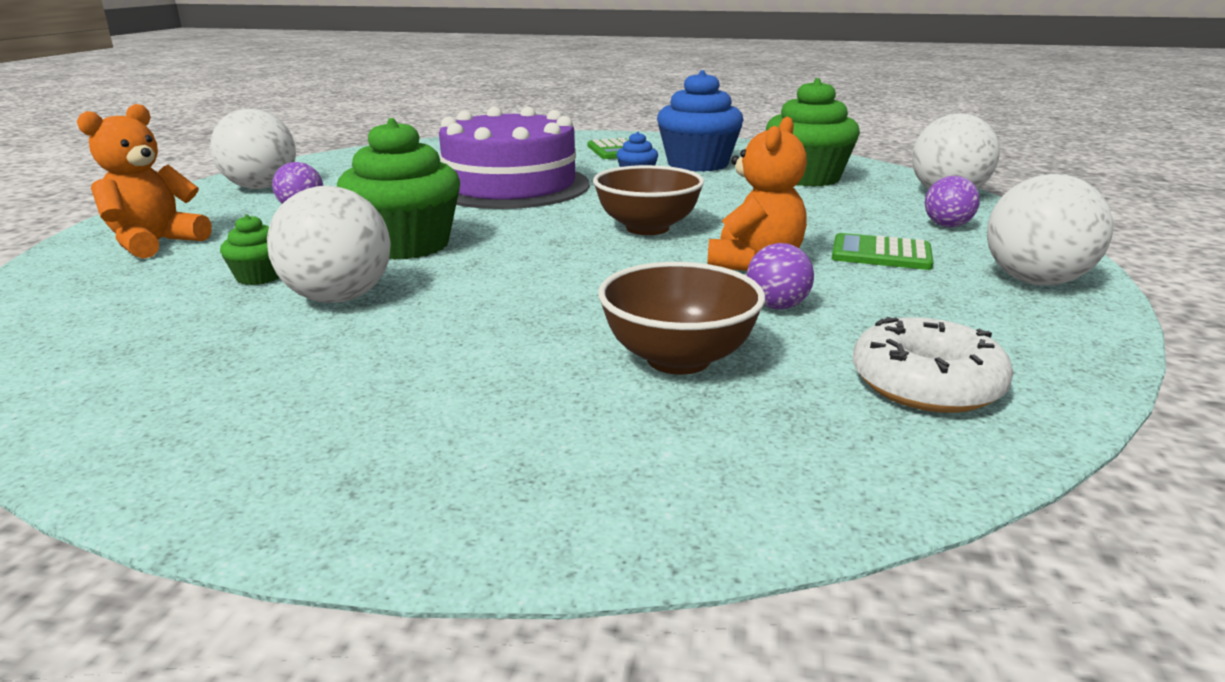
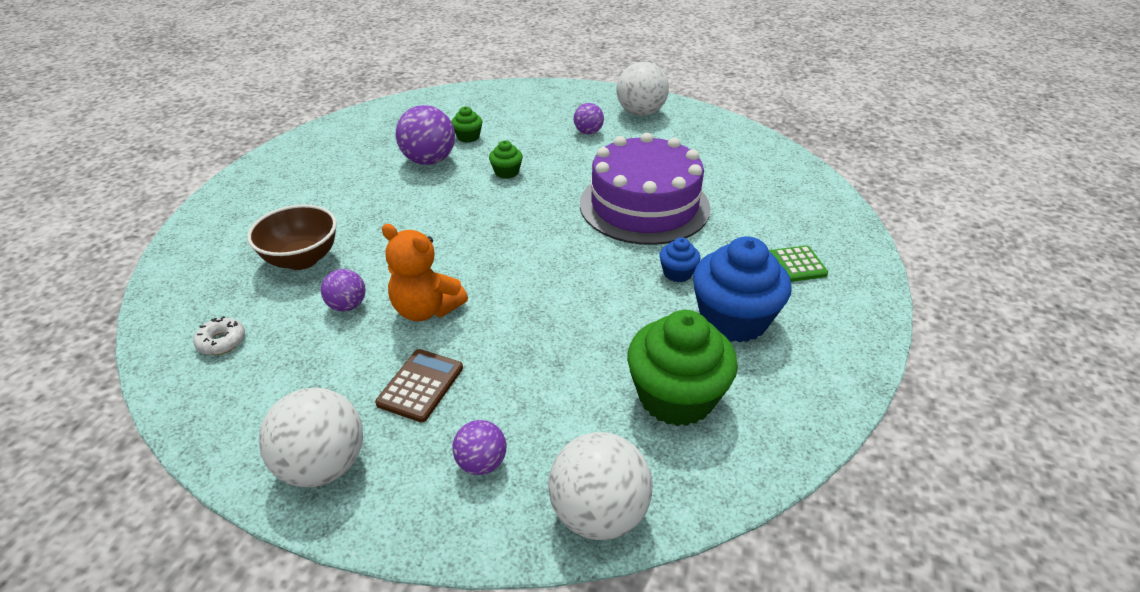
camera: 95 degrees right, 15 degrees up
orange teddy bear [77,104,212,259] -> none
white ball [267,186,391,303] -> purple ball [396,105,455,165]
green cupcake [337,118,460,260] -> green cupcake [489,140,523,179], size x0.47
brown bowl [593,165,704,235] -> none
green calculator [832,233,933,270] -> brown calculator [375,349,463,423]
white donut [853,317,1014,413] -> white donut [193,316,245,355], size x0.57

